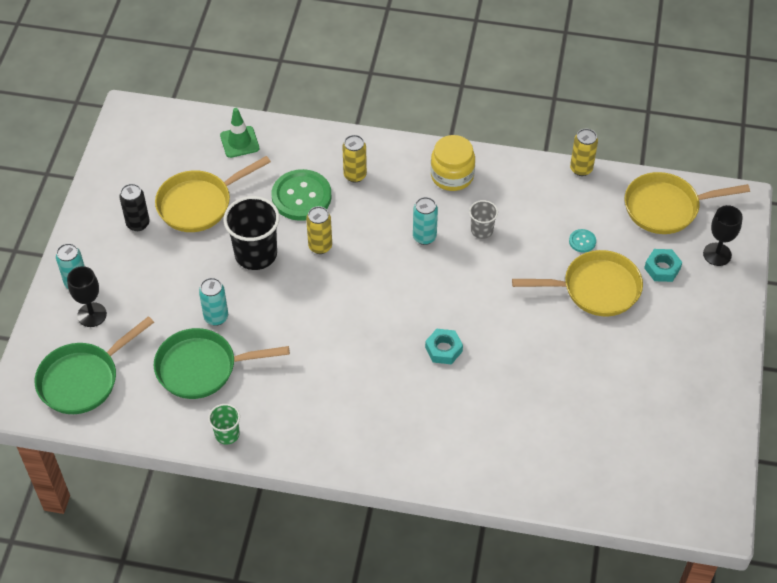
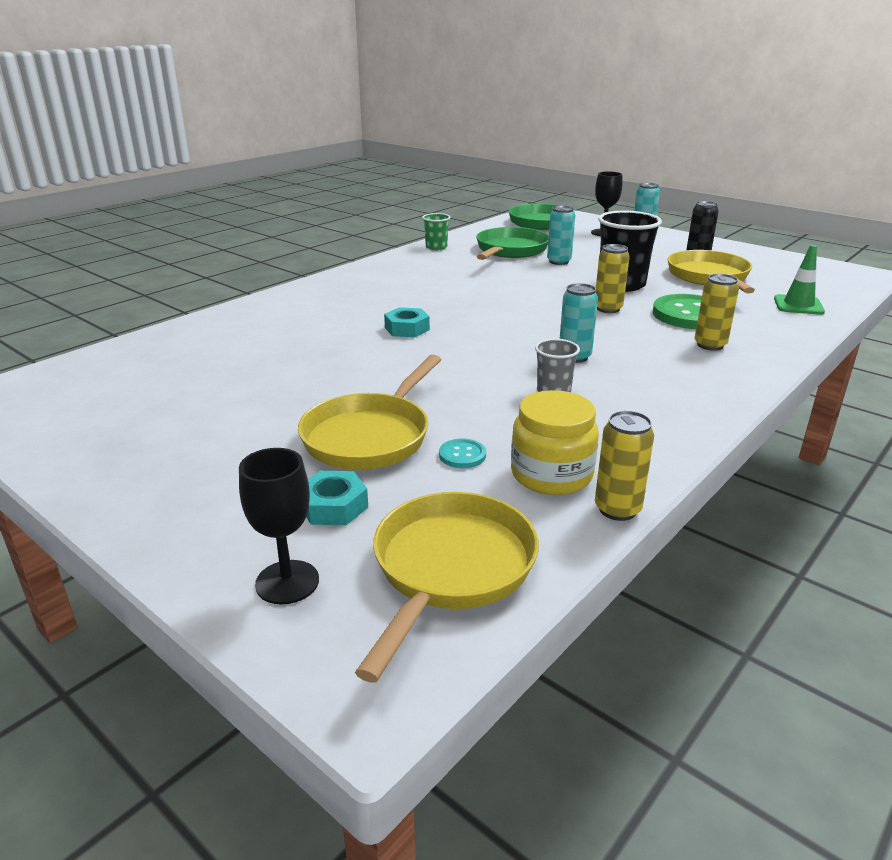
camera: 120 degrees right, 25 degrees down
yellow jar [431,135,475,191] -> yellow jar moved to [511,390,599,495]

